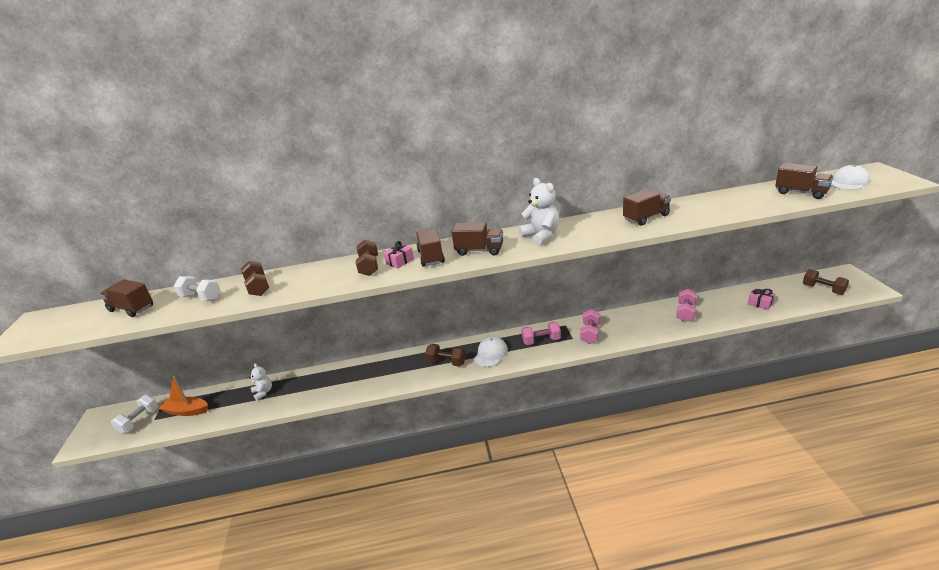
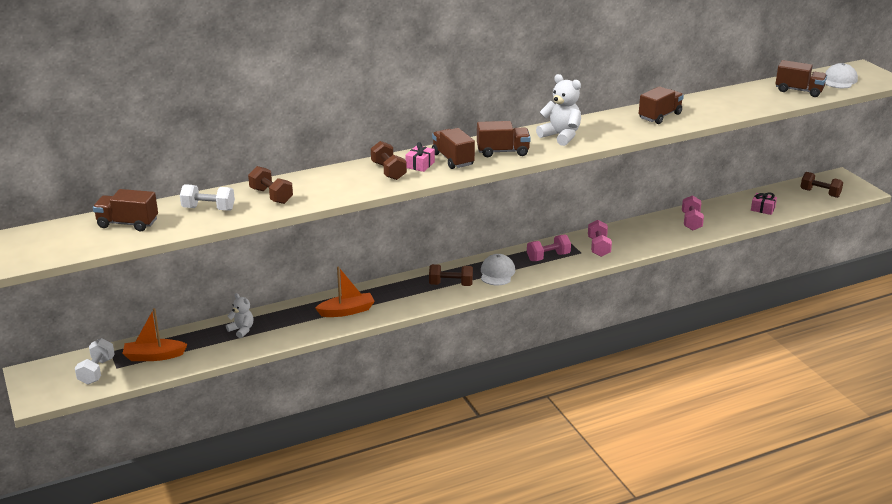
camera: 20 degrees left, 0 degrees up
none -> orange boat [315,266,375,317]

